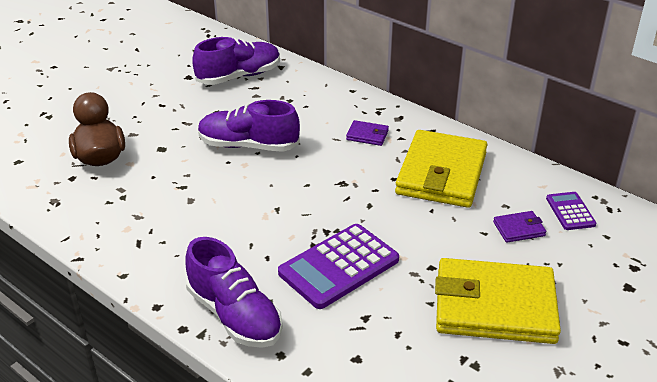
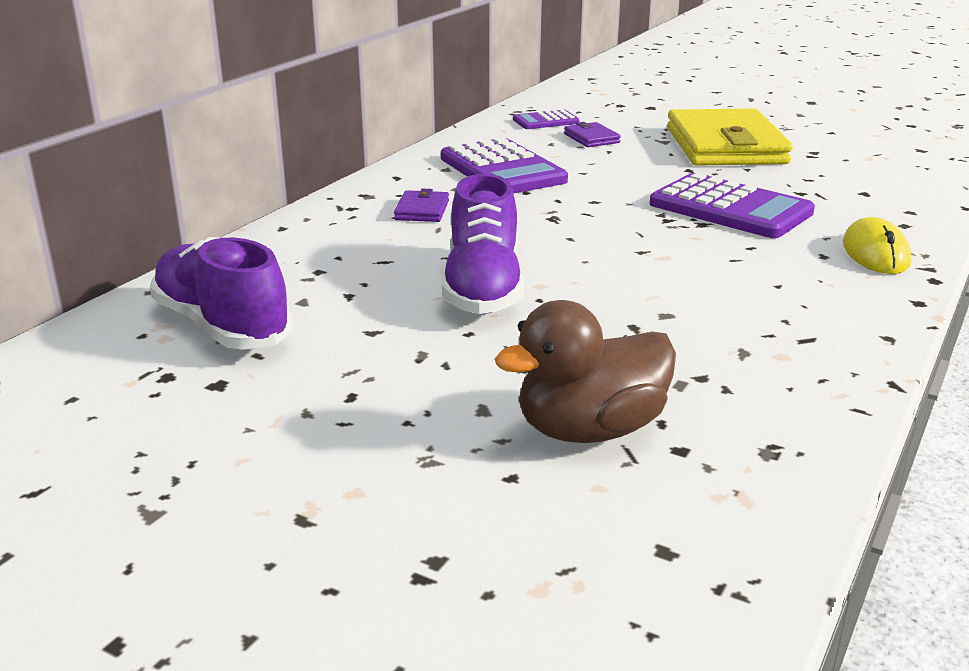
camera: 100 degrees left, 10 degrees down
purple shoe [185,237,283,348] -> yellow mouse [843,217,912,274]
yellow wallet [395,130,487,208] -> purple calculator [441,137,568,194]

